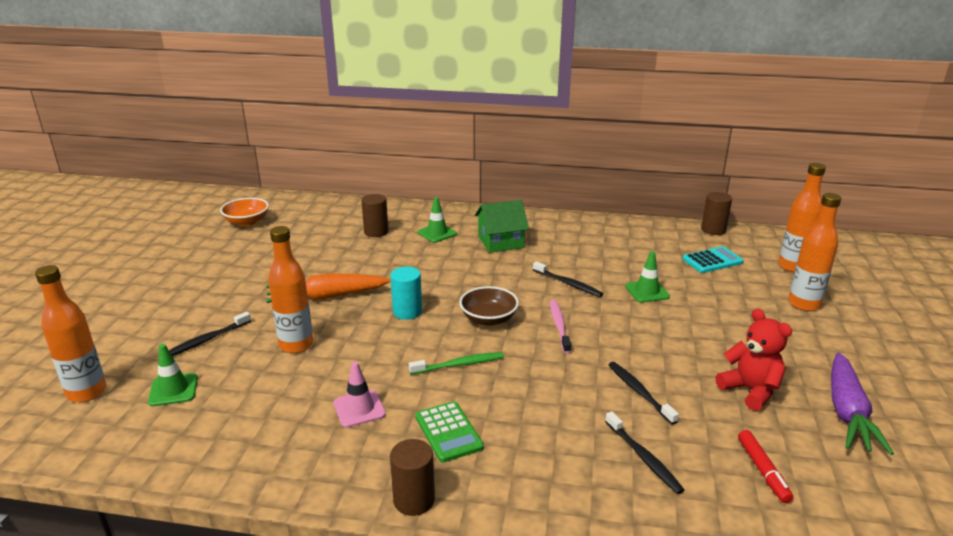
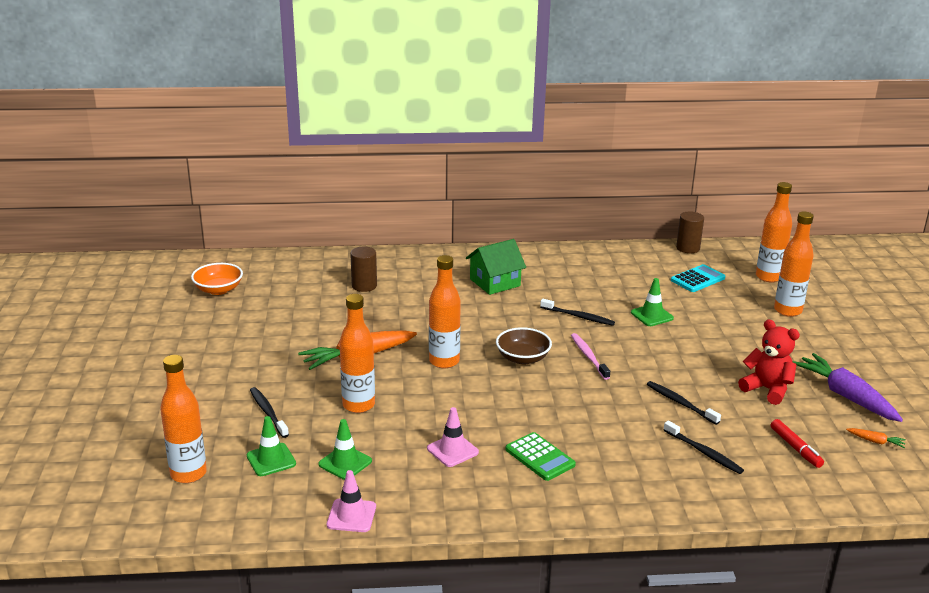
camera: 15 degrees left, 0 degrees up
black toothbrush [169,312,251,356] -> black toothbrush turned 120 degrees clockwise [250,387,289,438]
turquoise cylinder [390,266,422,320] -> orange bottle [429,255,461,368]
brown cylinder [390,439,435,516] -> none
green toothbrush [409,352,504,375] -> none
green traffic cone [418,197,457,243] -> green traffic cone moved to [318,419,372,480]
purple carrot [831,352,894,455] -> purple carrot turned 150 degrees clockwise [793,353,903,422]
none -> pink traffic cone [327,470,376,532]
none -> orange carrot [846,428,906,448]

